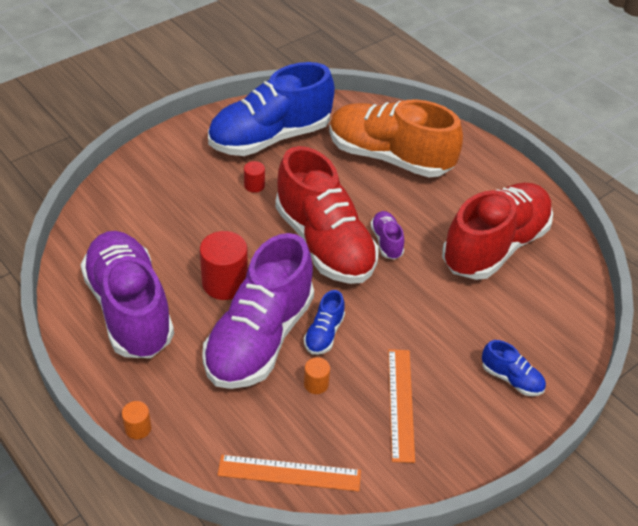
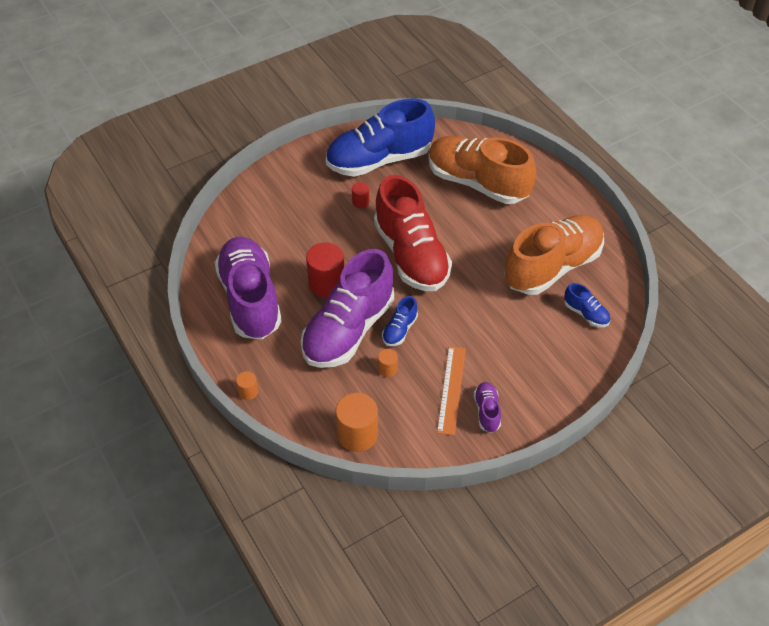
camera: 10 degrees right, 5 degrees up
orange ruler [217,455,361,492] -> orange cylinder [336,393,378,452]
purple shoe [370,211,404,260] -> purple shoe moved to [474,382,501,433]
red shoe [442,183,553,280] -> orange shoe [504,215,604,295]
blue shoe [482,340,546,396] -> blue shoe moved to [564,283,610,327]

